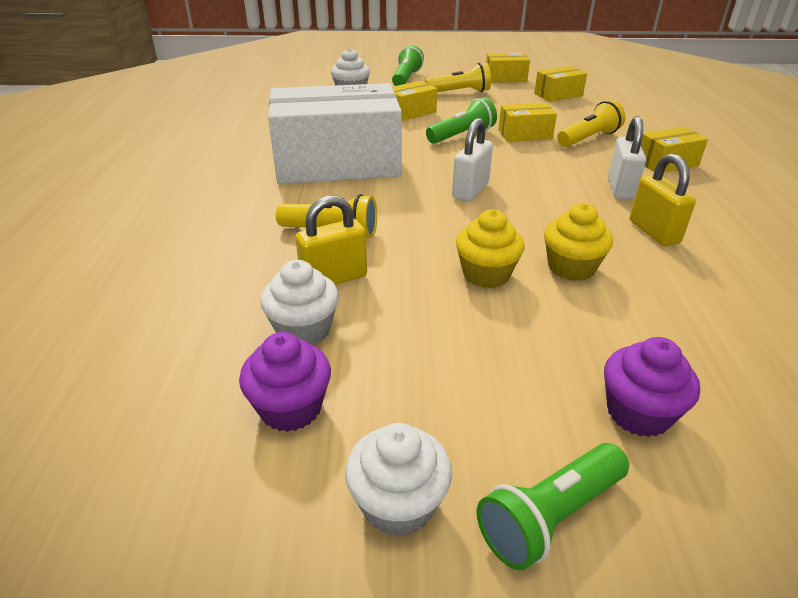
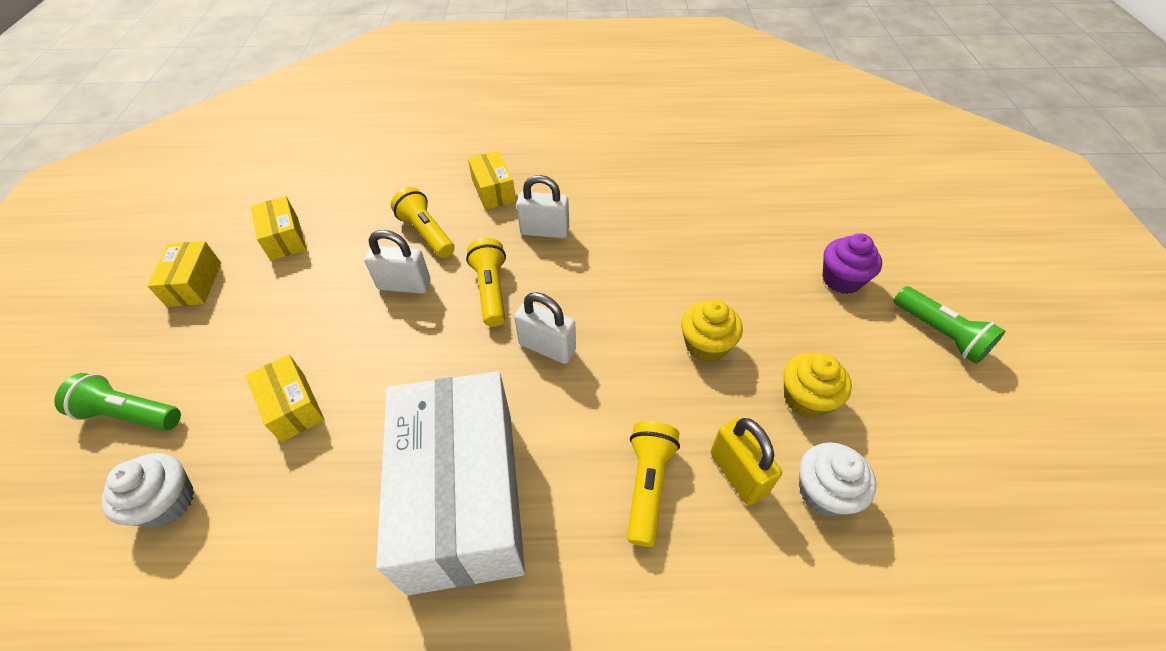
camera: 90 degrees left, 15 degrees up
purple cupcake [239,332,331,432] -> none
white cupcake [345,423,452,537] -> none
yellow flashlight [425,63,491,92] -> yellow flashlight moved to [466,238,506,327]
green flashlight [426,97,497,144] -> none
yellow box [498,103,557,142] -> white padlock [364,230,431,294]
yellow cupcake [544,203,613,281] -> yellow cupcake moved to [784,352,852,418]
yellow padlock [630,153,696,246] -> none

